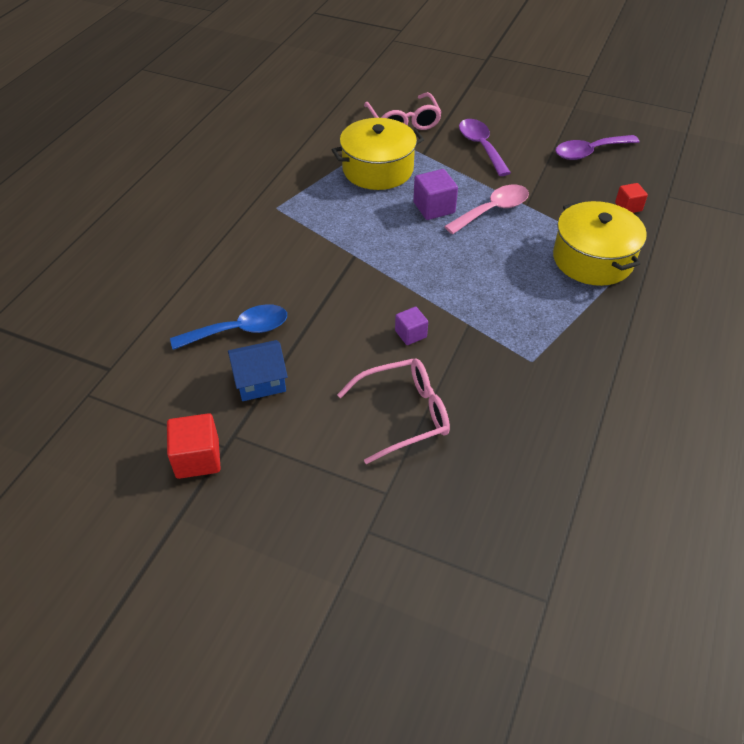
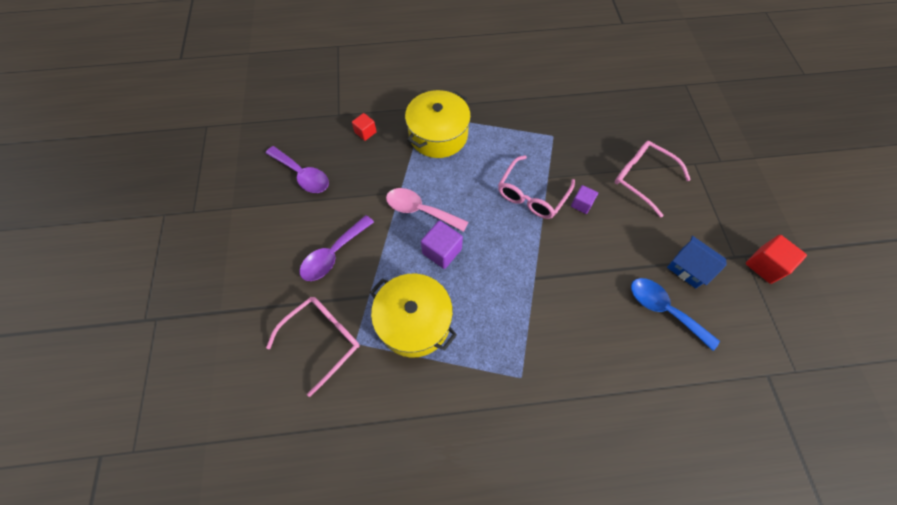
camera: 120 degrees left, 15 degrees up
none -> pink glasses [498,155,575,219]

